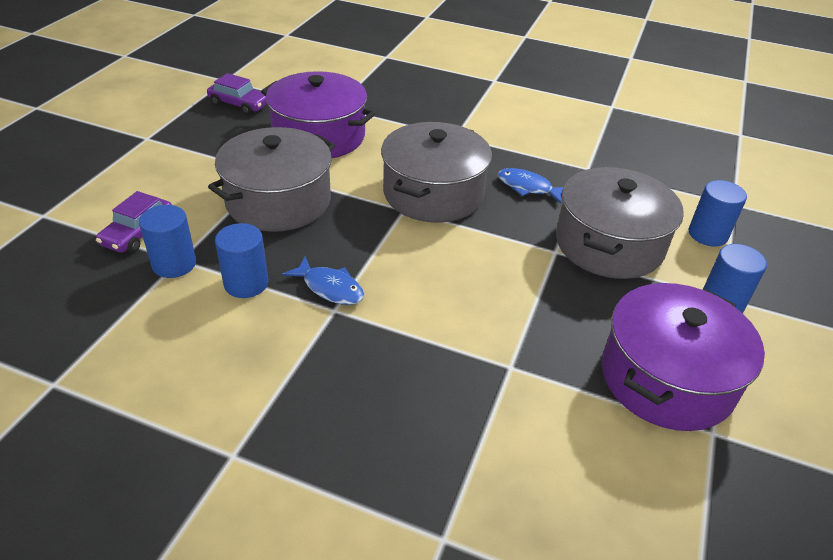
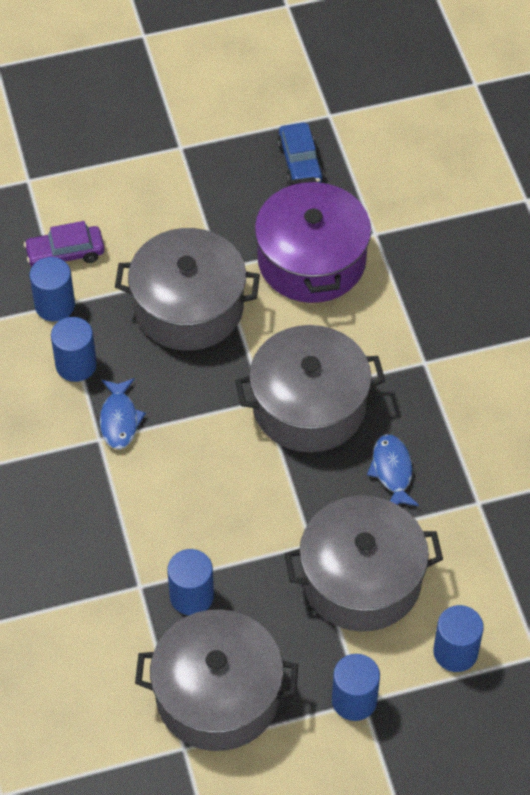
camera: 55 degrees right, 15 degrees up
purple car [207,73,267,115] -> blue car [277,123,324,183]
purple pot [602,283,765,431] -> grey pot [135,610,298,751]
none -> blue cylinder [167,549,214,615]

